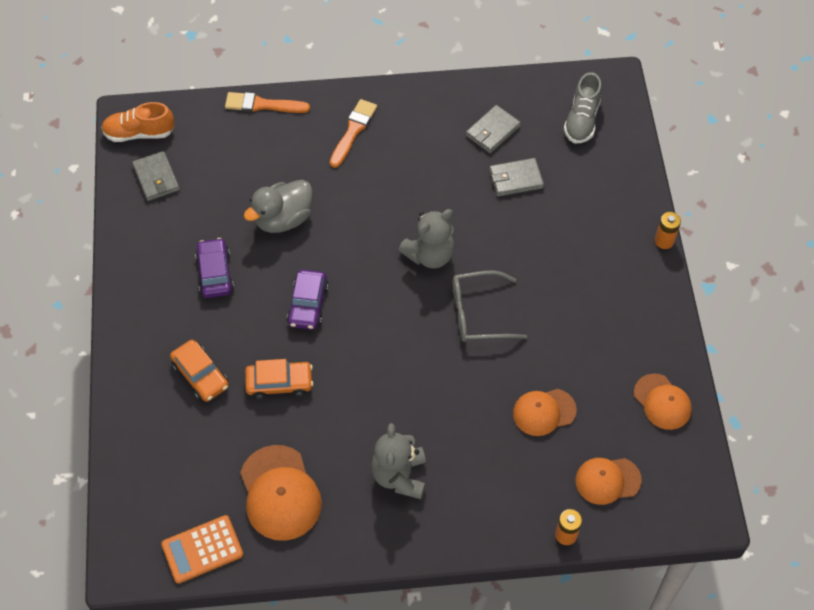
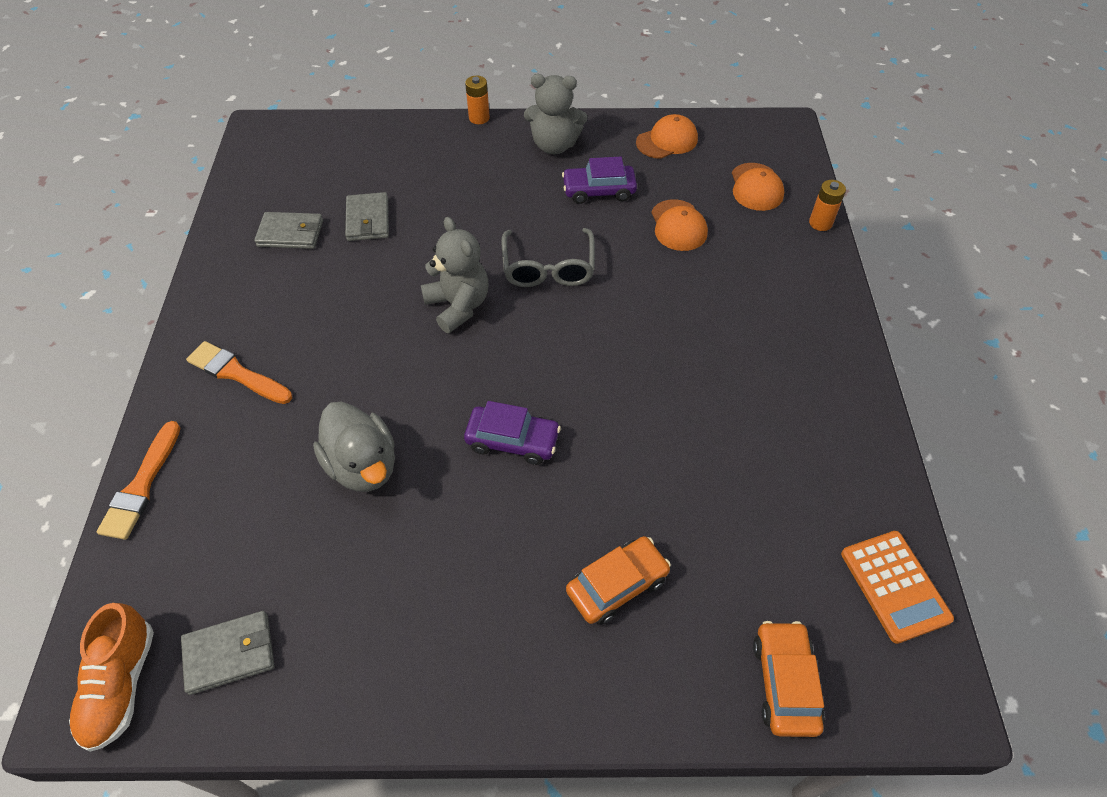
camera: 85 degrees left, 5 degrees down
purple car [195,238,234,298] -> purple car moved to [562,157,637,204]
orange cap [240,445,322,541] -> none
orange car [245,359,313,399] -> orange car moved to [753,621,825,737]
grey teddy bear [371,423,426,499] -> grey teddy bear moved to [524,74,587,154]
grey wallet [466,105,521,153] -> grey wallet turned 45 degrees counterclockwise [254,212,323,249]
grey shoe [564,72,602,143] -> none

